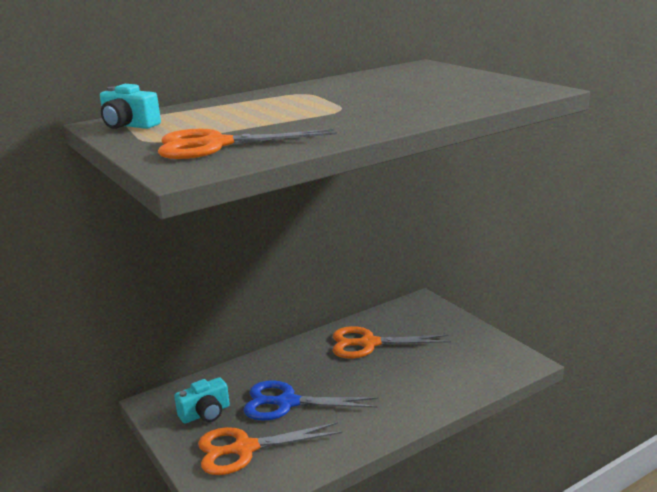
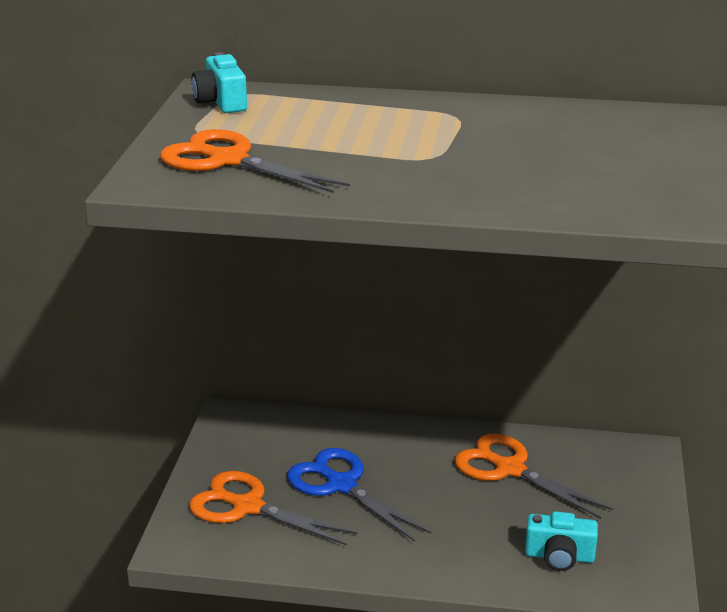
camera: 40 degrees right, 5 degrees up
turquoise camera [174,377,230,424] -> turquoise camera moved to [525,511,598,571]

